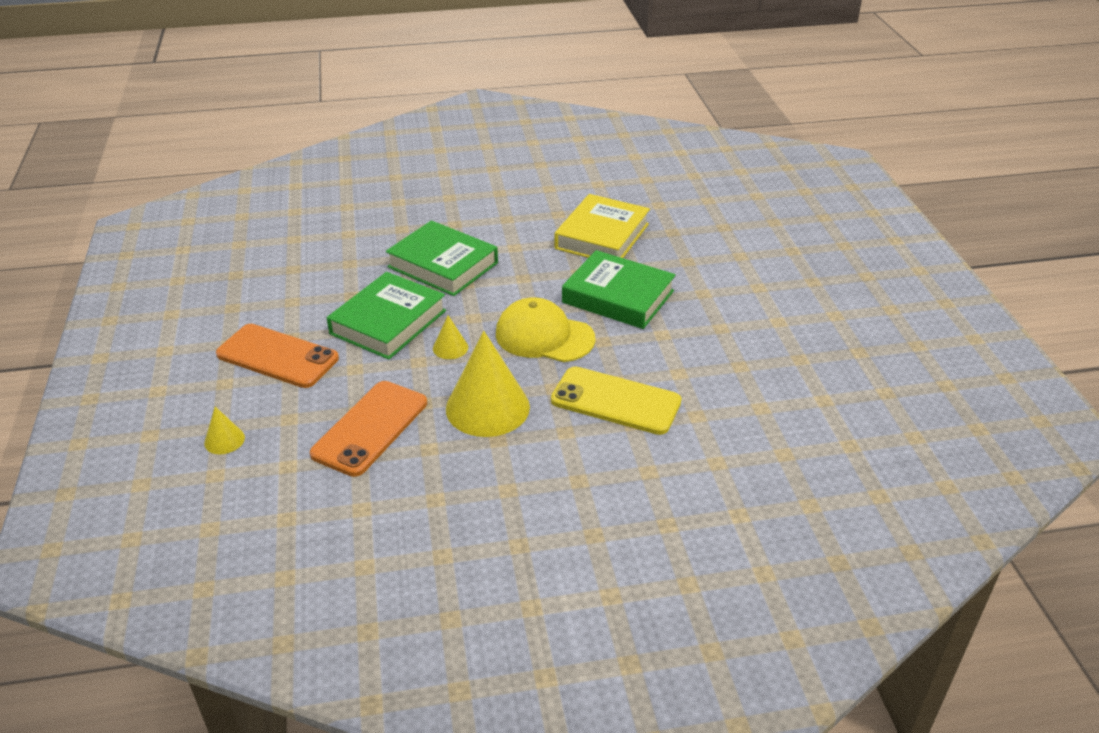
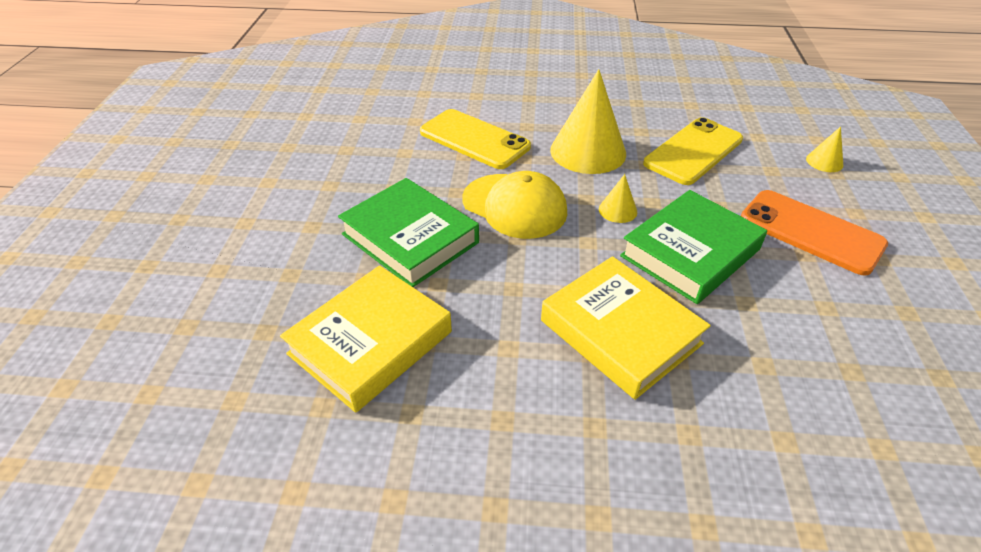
camera: 165 degrees left, 5 degrees up
orange phone [310,381,427,477] -> yellow phone [643,117,743,185]
green book [386,220,498,296] -> yellow book [541,256,711,400]

